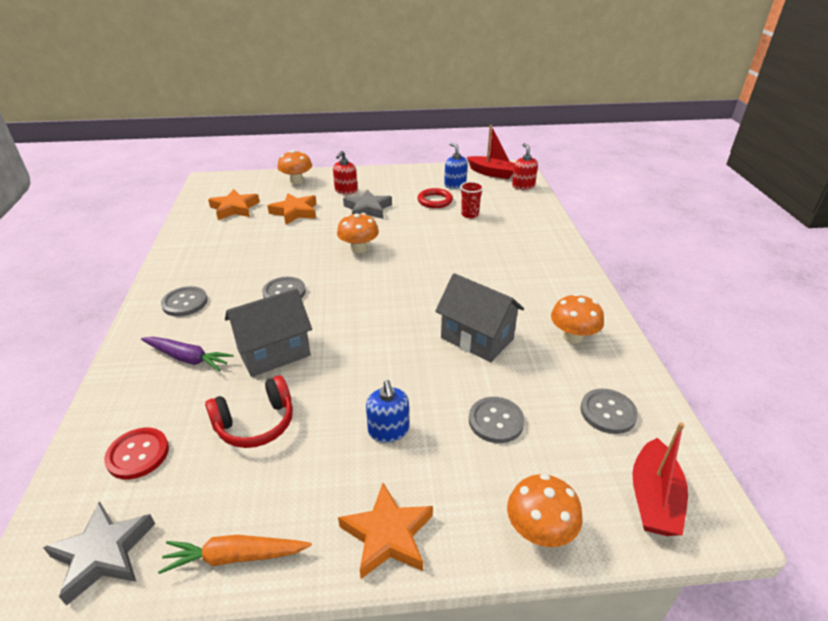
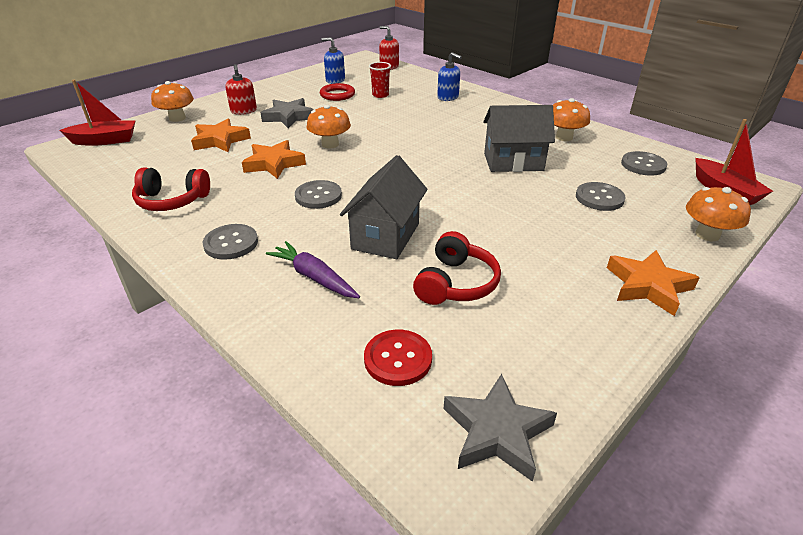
camera: 40 degrees left, 0 degrees up
purple carrot [141,337,234,372] -> purple carrot turned 120 degrees counterclockwise [266,241,360,298]
orange carrot [158,535,312,574] -> none
orange star [208,189,260,220] -> orange star moved to [242,140,306,179]
blue soap dispenser [366,380,409,443] -> blue soap dispenser moved to [437,52,462,101]
red boat [467,125,515,179] -> red boat moved to [60,80,136,146]
none -> red headphones [132,168,210,211]

